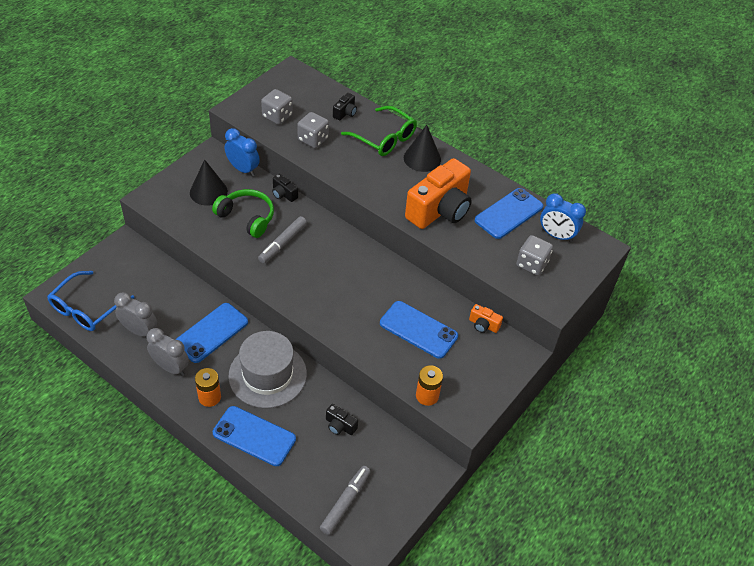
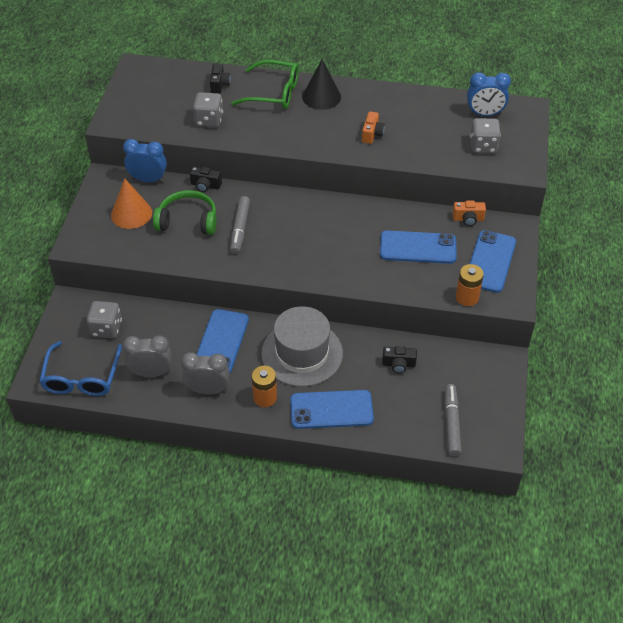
camera: 25 degrees left, 0 degrees up
black cone [190,159,228,206] -> orange cone [111,179,152,229]
grey dice [261,89,293,125] -> grey dice moved to [87,301,122,338]
orange camera [405,158,472,229] -> orange camera [362,111,385,144], size x0.42
blue phone [475,188,543,239] -> blue phone moved to [470,230,516,293]

